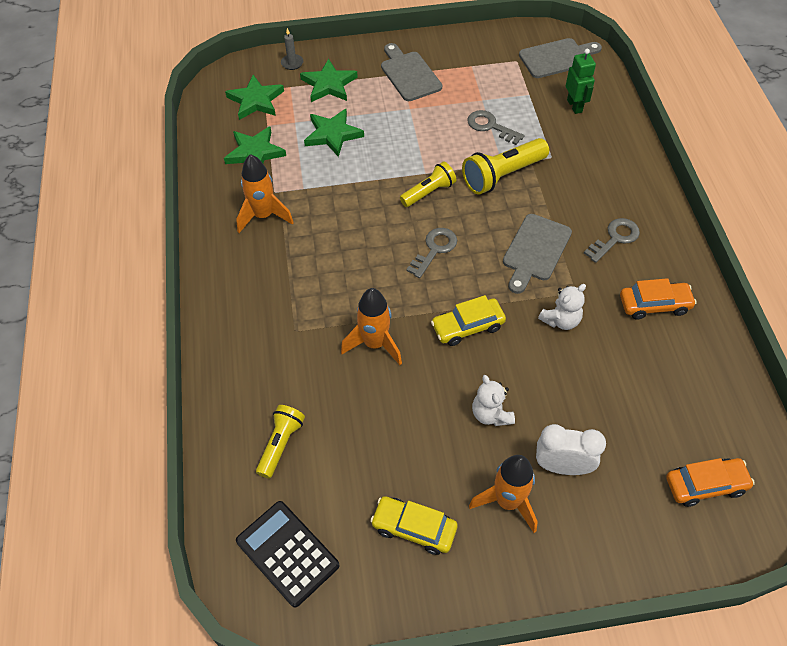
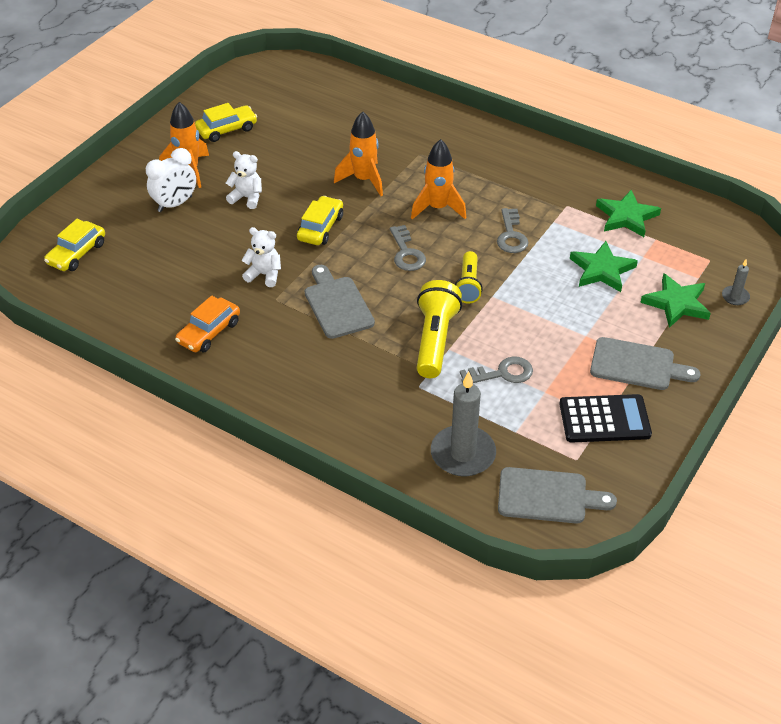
camera: 130 degrees right, 10 degrees down
green star [225,75,284,120] -> none
orange rocket [236,154,294,233] -> orange rocket moved to [411,139,466,220]
black calculator [236,501,340,607] -> black calculator moved to [559,394,652,443]
yellow flashlight [256,405,305,479] -> none
grey cutting board [519,38,602,78] -> grey cutting board turned 105 degrees counterclockwise [498,467,617,523]
white teddy bear [538,284,586,330] -> white teddy bear turned 105 degrees clockwise [241,227,281,287]
green robot [566,49,596,114] -> grey candle [431,371,496,476]
grey key [584,218,640,263] -> grey key moved to [497,208,529,253]
orange car [666,458,755,507] -> yellow car [44,219,105,271]

